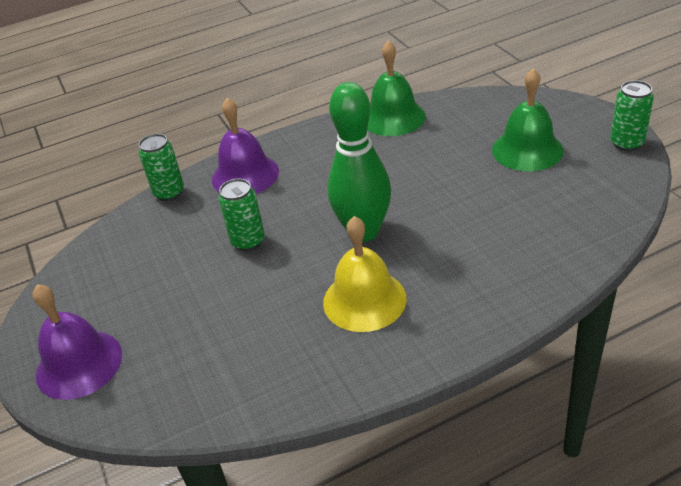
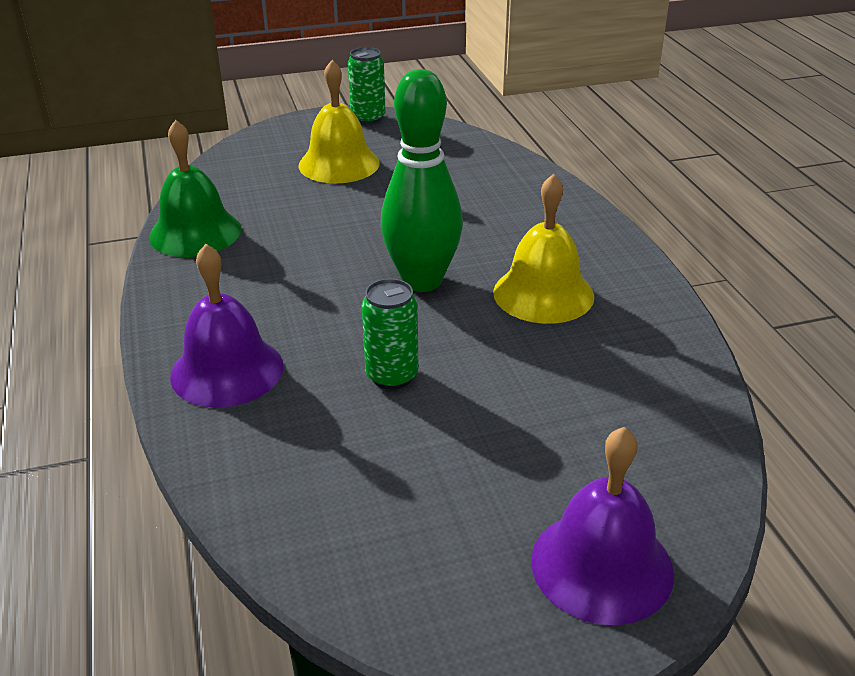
camera: 85 degrees left, 5 degrees down
green can [138,134,184,201] -> none
green bell [492,68,564,171] -> yellow bell [299,60,380,183]

